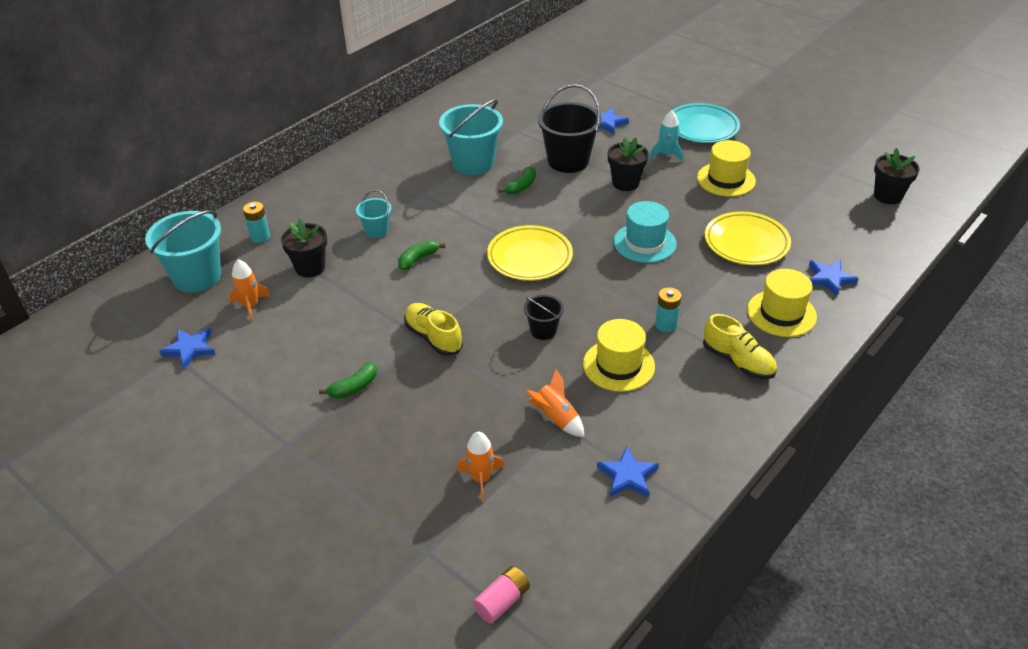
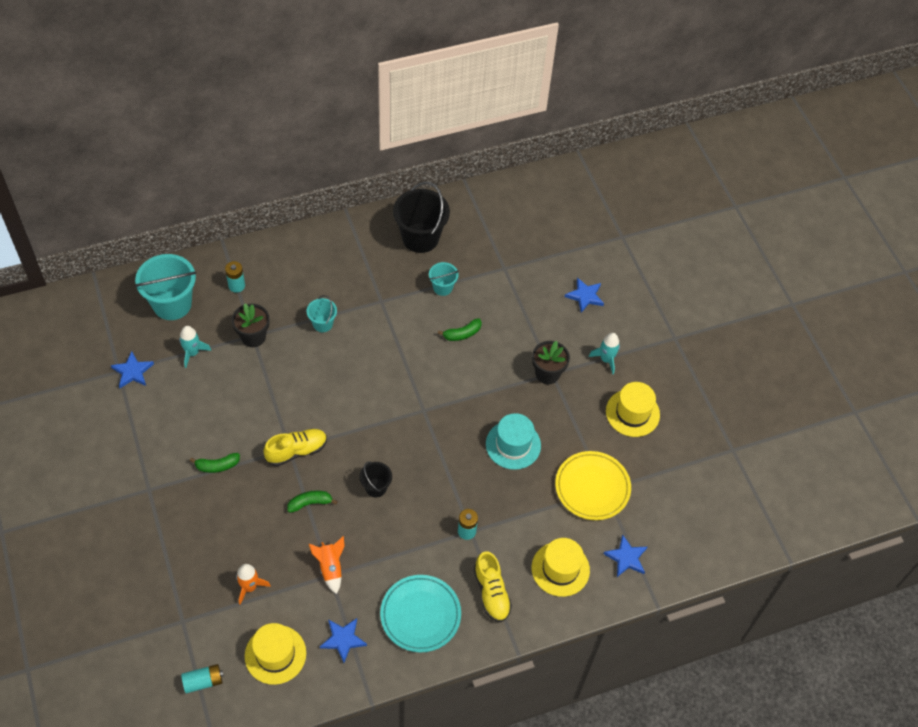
camera: 25 degrees right, 15 degrees up
orange rocket [229,259,271,321] -> turquoise rocket [179,326,211,368]
green banana [398,240,445,270] -> green banana moved to [287,490,338,513]
yellow shoe [404,303,463,356] -> yellow shoe turned 75 degrees clockwise [263,429,327,466]
turquoise bucket [439,99,503,175] -> turquoise bucket [429,262,459,296], size x0.52
pink battery [473,566,530,624] -> turquoise battery [181,664,224,693]
yellow plate [487,225,573,281] -> none
black bucket [538,84,602,173] -> black bucket moved to [393,181,450,253]
yellow hat [583,319,655,392] -> yellow hat moved to [245,623,306,685]
turquoise plate [672,103,740,143] -> turquoise plate moved to [380,575,461,652]
black flower pot [874,148,920,204] -> none

